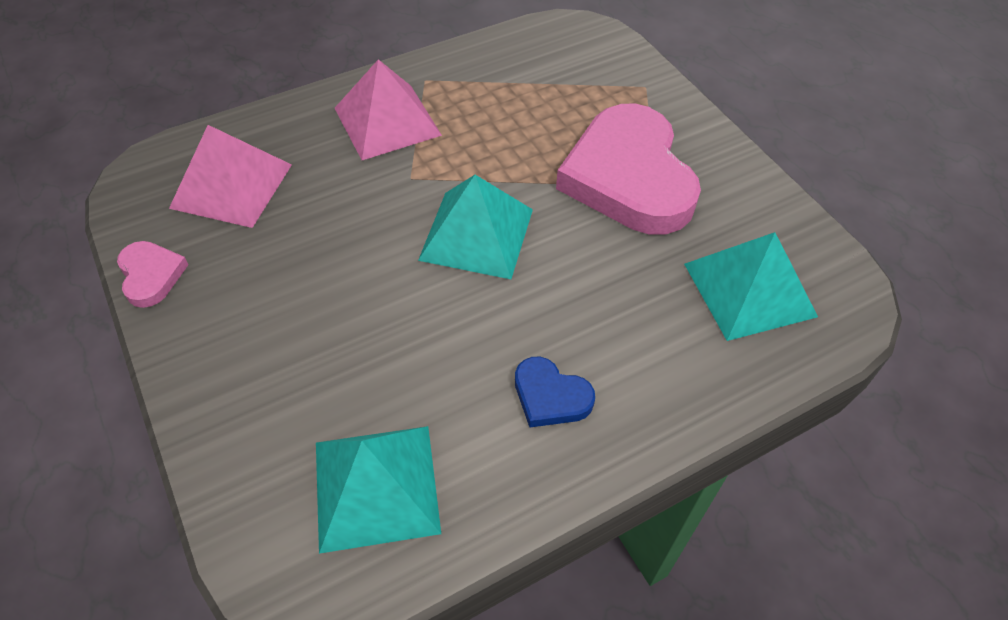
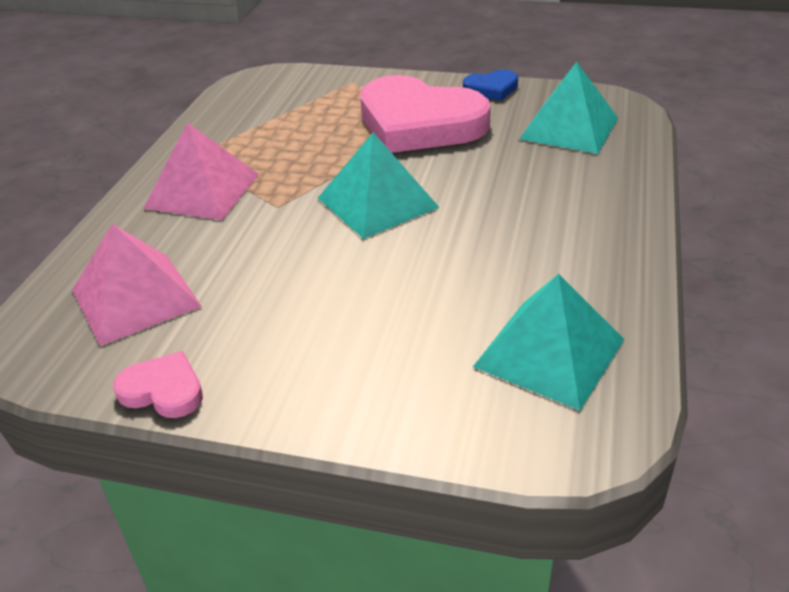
camera: 45 degrees left, 15 degrees down
blue heart [515,357,595,427] -> blue heart moved to [463,70,518,101]

